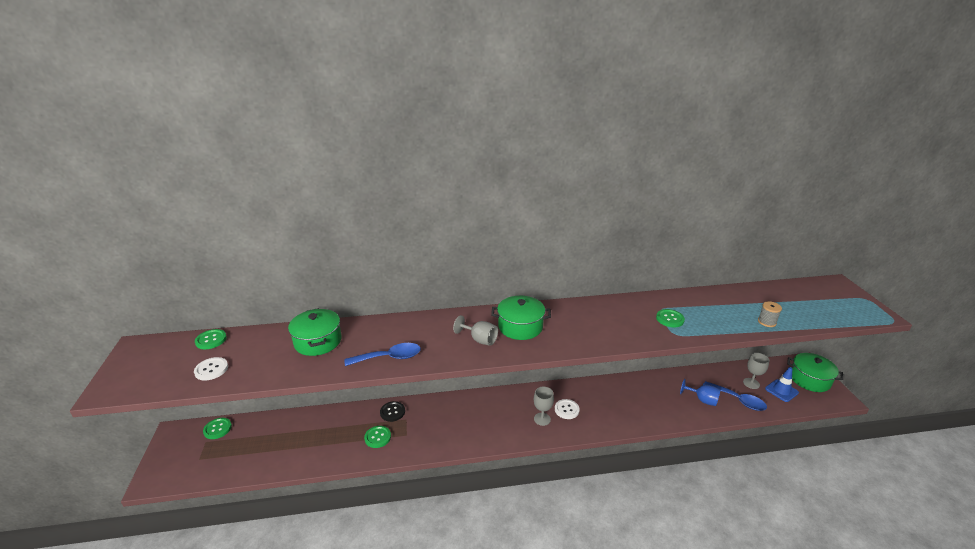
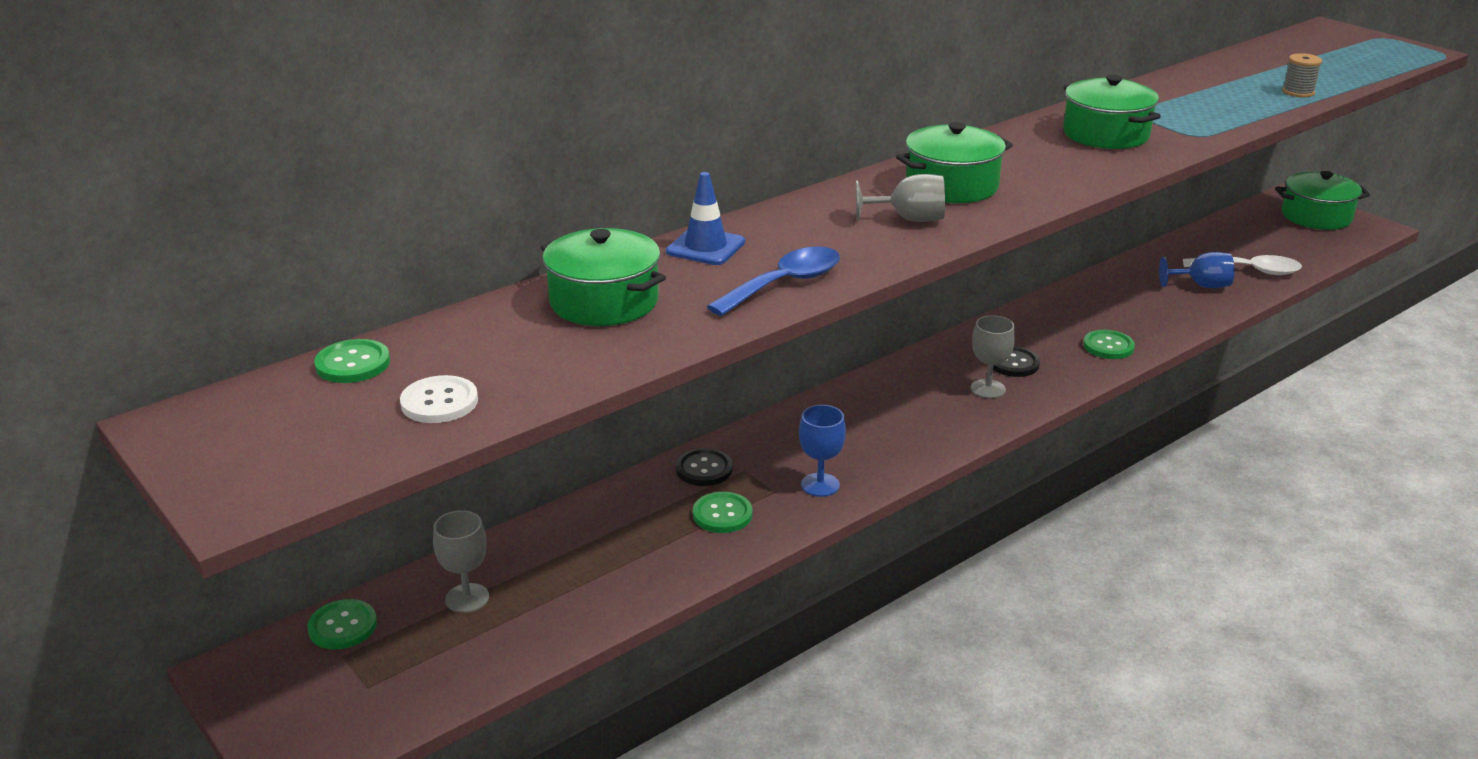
camera: 30 degrees left, 0 degrees up
white button [555,399,580,419] -> black button [993,346,1040,377]
green button [656,309,685,327] -> green button moved to [1083,330,1135,359]
blue spoon [703,381,767,411] -> white spoon [1183,255,1302,275]
grey goblet [743,353,769,389] -> grey goblet moved to [433,510,489,613]
blue traffic cone [765,367,799,402] -> blue traffic cone moved to [666,172,745,265]
none -> blue goblet [799,405,846,497]
none -> green pot [1063,75,1161,149]

